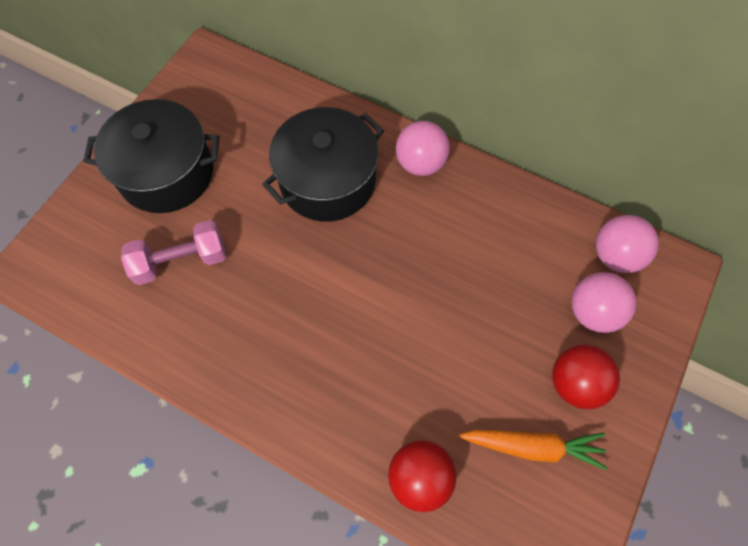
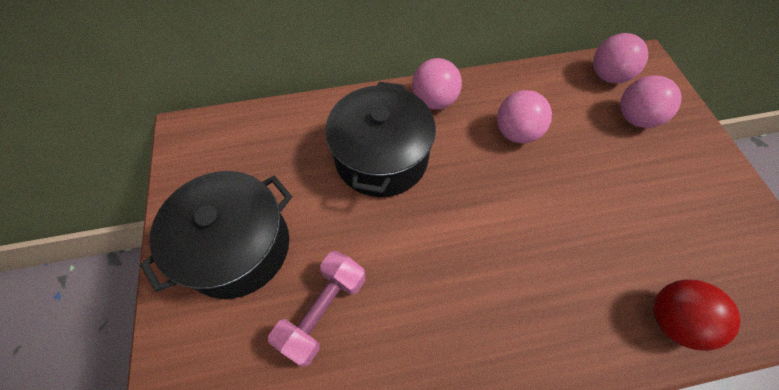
camera: 40 degrees left, 5 degrees down
orange carrot [459,430,607,470] -> none
red ball [552,345,620,409] -> none
none -> pink ball [497,90,552,143]

